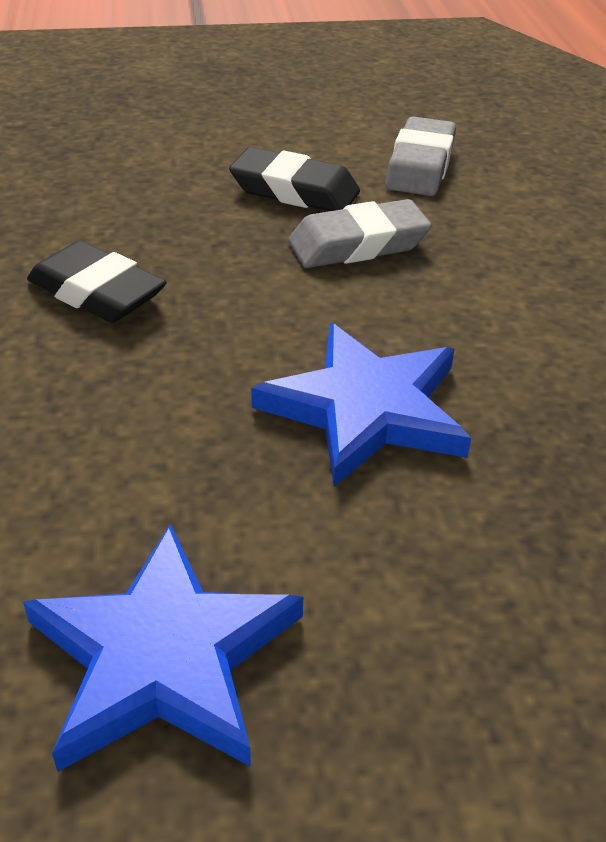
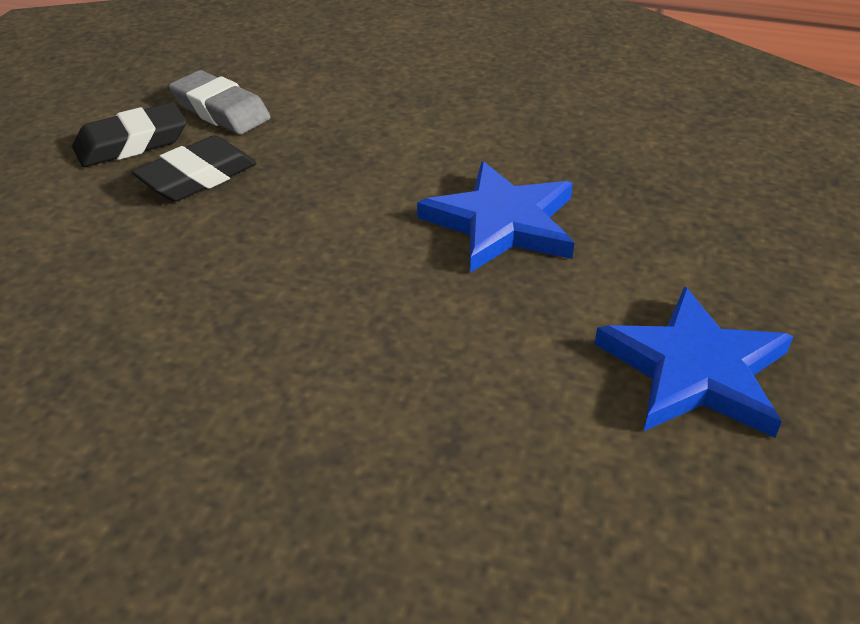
camera: 65 degrees left, 0 degrees up
black eraser [27,241,167,323] -> black eraser moved to [72,102,187,167]
grey eraser [288,199,432,268] -> none

